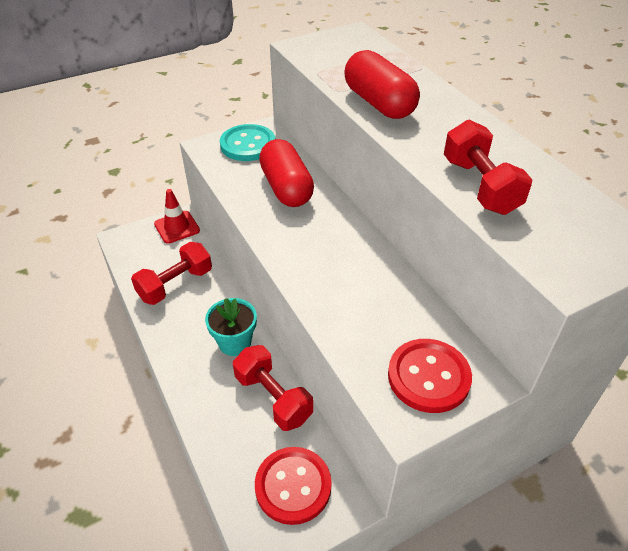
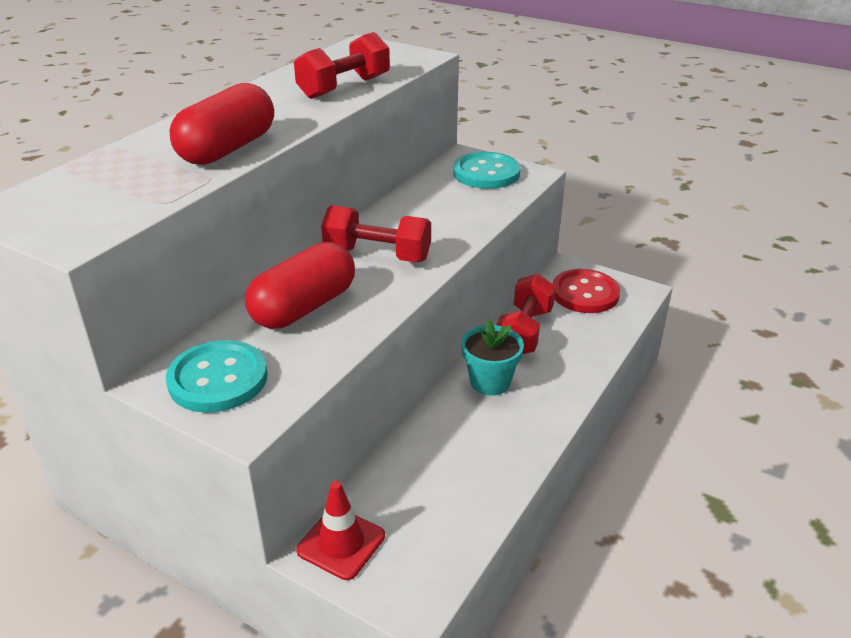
camera: 120 degrees left, 10 degrees down
red dumbbell [131,242,212,305] -> red dumbbell moved to [321,205,431,262]
red button [388,339,472,413] -> turquoise button [453,152,521,189]

